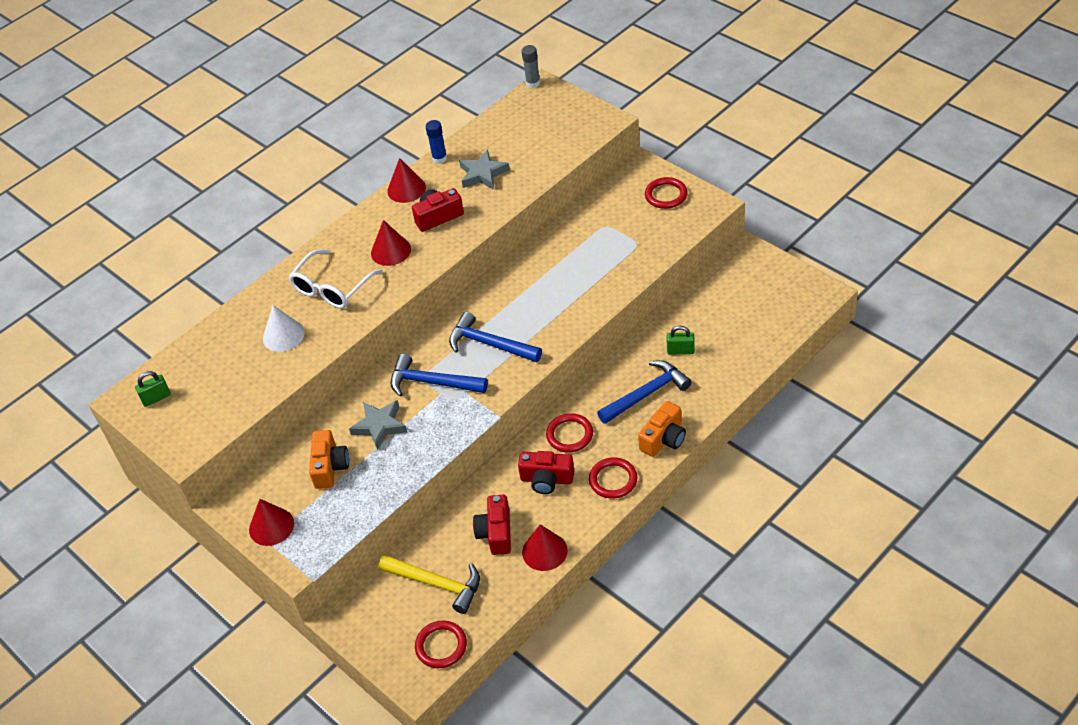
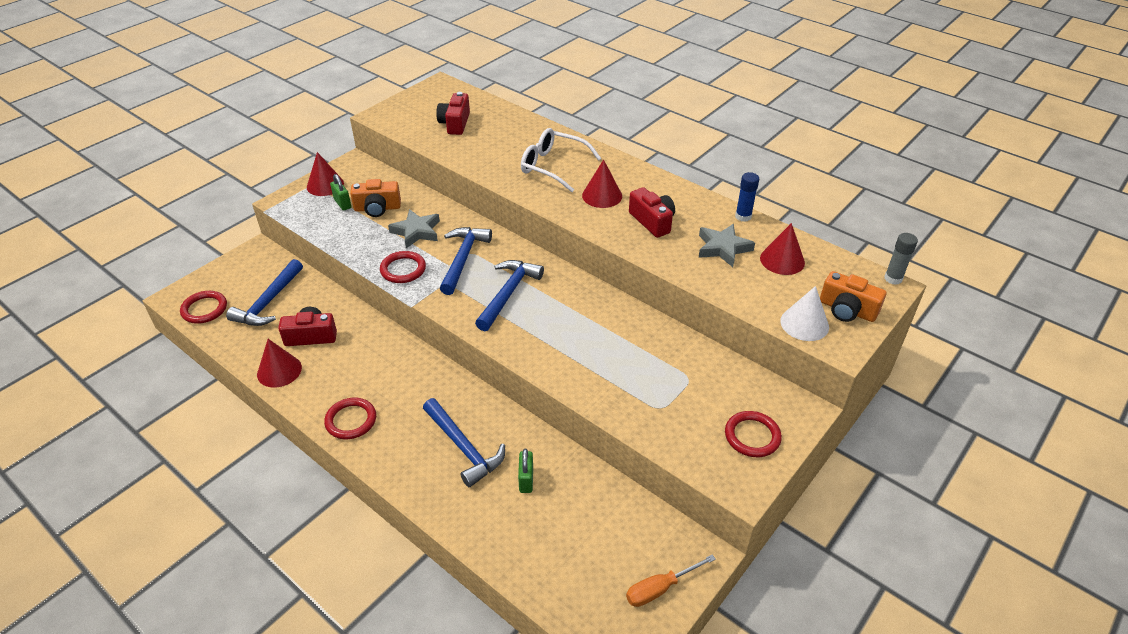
camera: 80 degrees right, 5 degrees down
green padlock [135,371,171,407] -> green padlock moved to [330,174,351,211]
white cone [263,305,305,352] -> white cone moved to [780,286,829,341]
yellow hammer [378,555,480,614] -> blue hammer [226,259,303,326]
red cone [387,158,426,203] -> red cone moved to [760,223,805,275]
red camera [518,451,574,494] -> red camera moved to [436,92,470,135]
red ring [546,413,593,452] -> red ring moved to [380,251,426,283]
orange camera [638,401,686,457] -> orange camera moved to [820,271,886,322]
none -> orange screwdriver [626,554,716,607]

